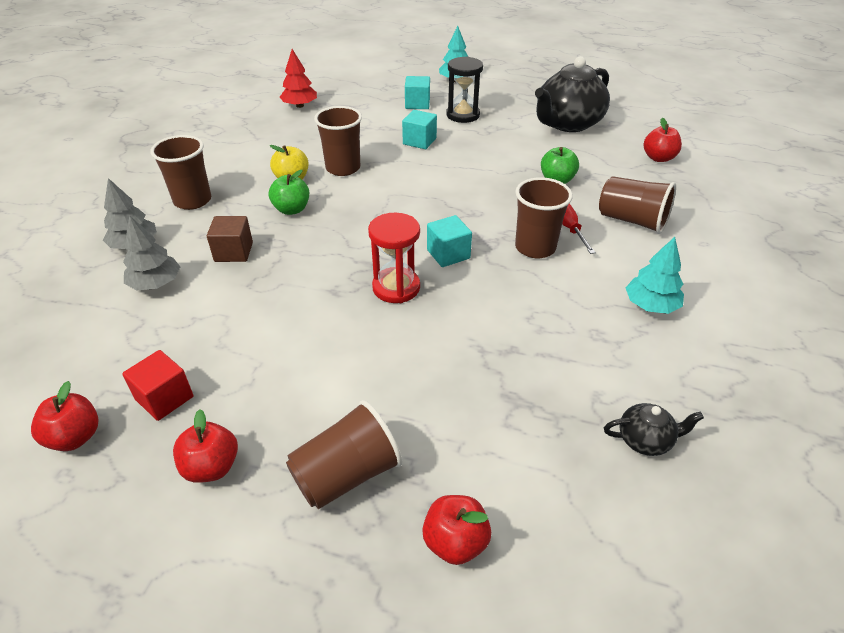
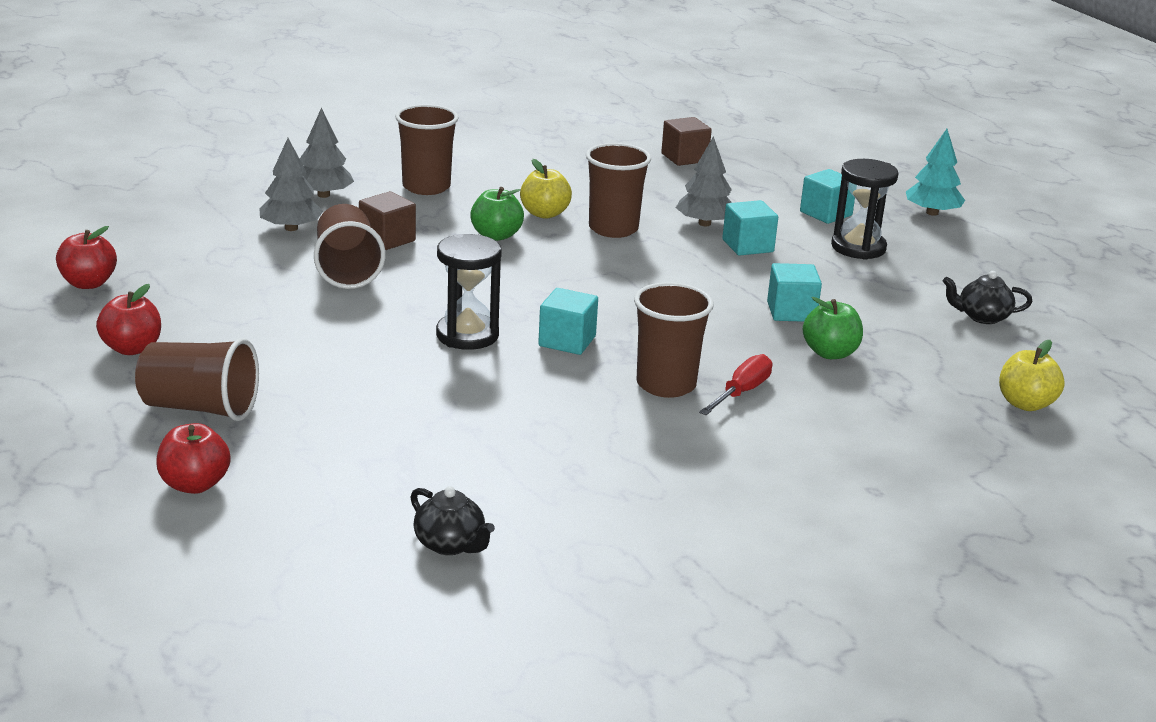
camera: 45 degrees right, 15 degrees down
red cube [122,350,193,421] -> none
red tree [280,49,317,108] -> brown cube [661,117,712,166]
red hourglass [368,213,420,303] -> black hourglass [436,234,502,350]
black teapot [535,56,610,132] -> black teapot [943,271,1033,324], size x0.45
brown cup [599,176,676,234] -> brown cup moved to [314,204,386,289]
turquoise tree [625,237,684,314] -> none
red apple [644,118,682,162] -> yellow apple [999,340,1065,411]
none -> grey tree [676,136,732,226]
none -> turquoise cube [767,263,822,322]

